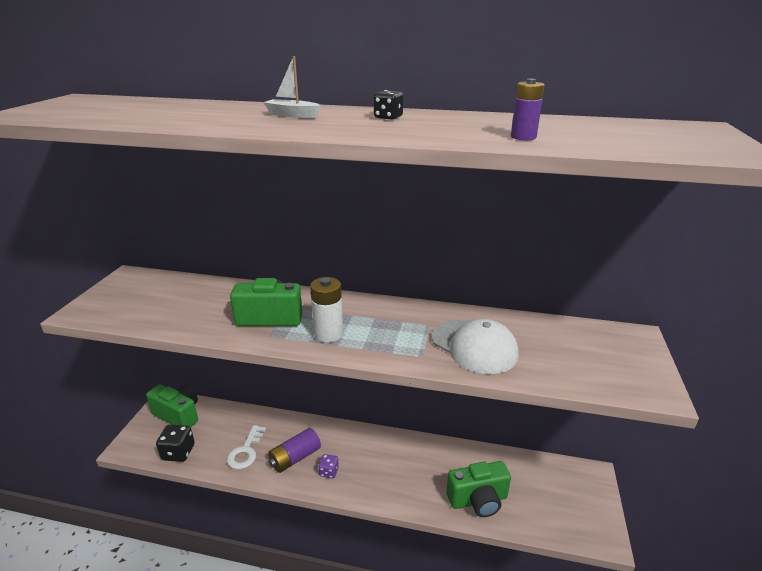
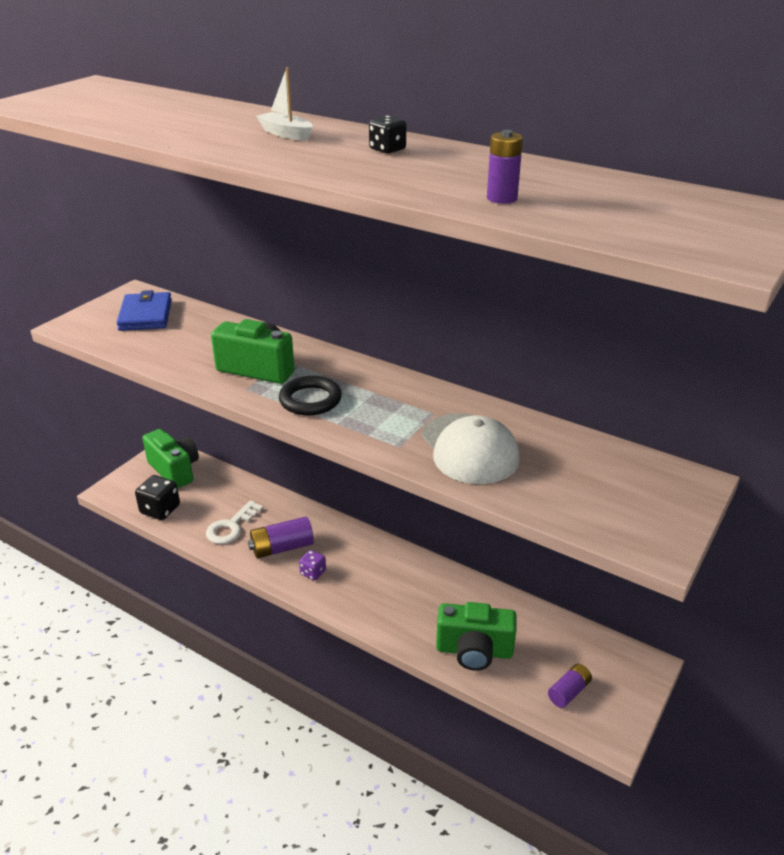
camera: 20 degrees right, 5 degrees up
white battery [310,277,343,343] -> black ring [279,376,342,416]
none -> blue wallet [116,290,172,331]
none -> purple battery [548,664,592,708]

